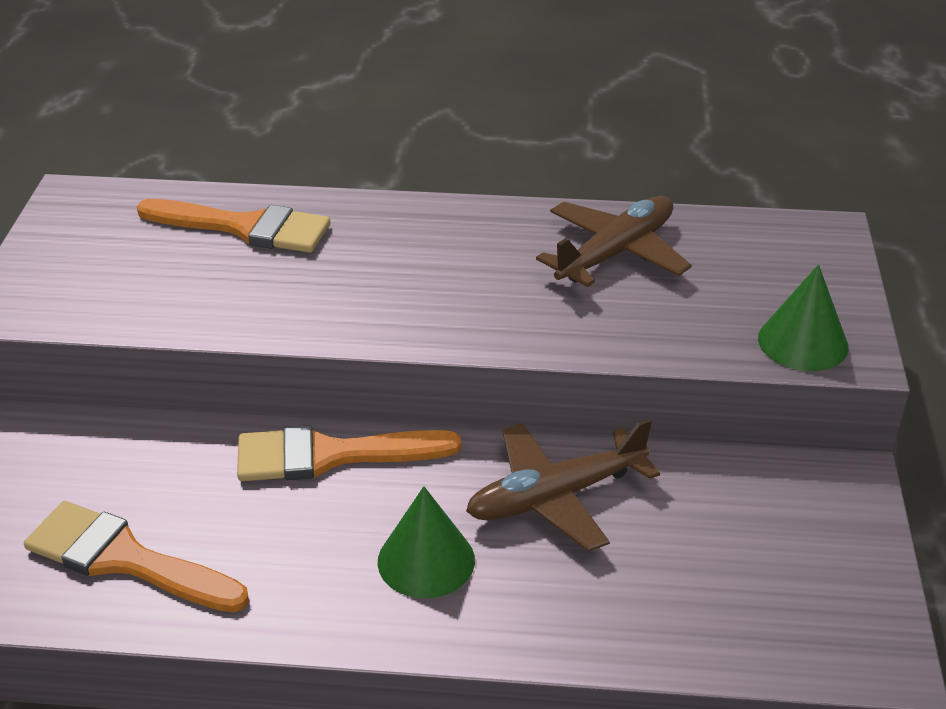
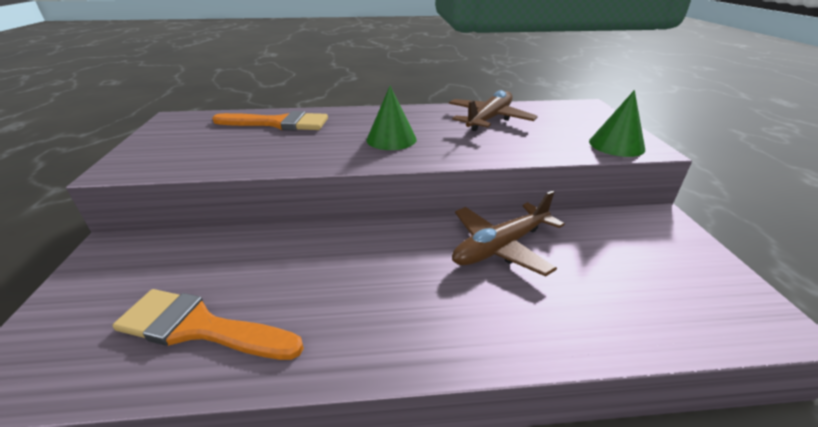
camera: 10 degrees left, 5 degrees down
orange brush [237,425,461,481] -> none
green cone [378,486,475,598] -> green cone moved to [366,86,417,150]

